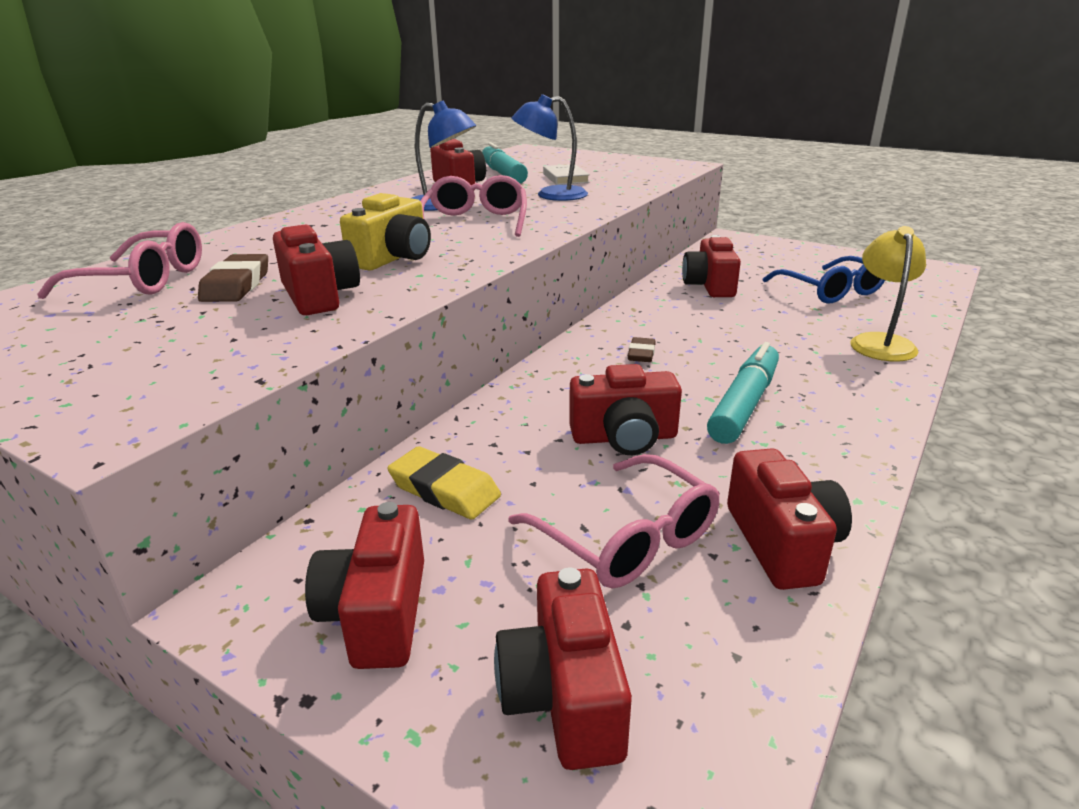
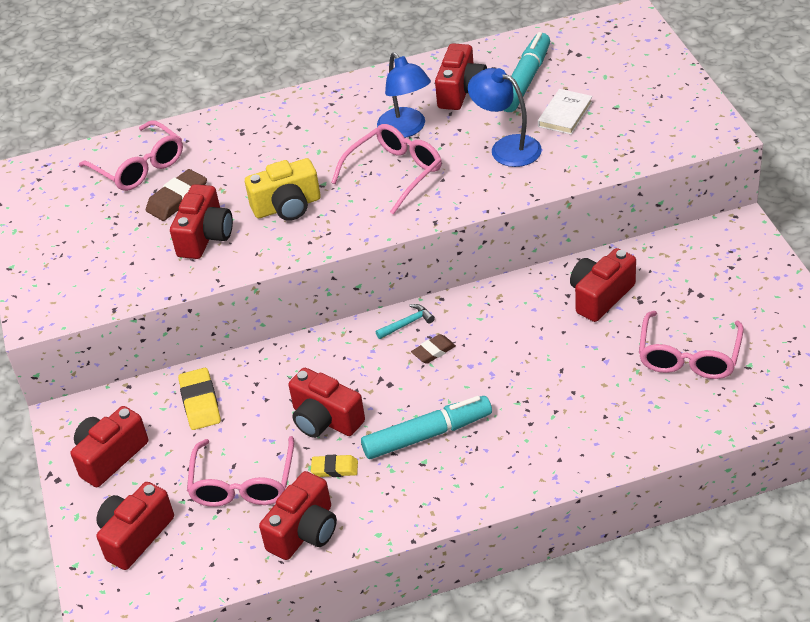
camera: 45 degrees right, 15 degrees up
blue glasses [762,256,885,304] -> pink glasses [639,311,744,379]
yellow lamp [850,226,926,362] -> none
none -> yellow eraser [311,455,358,477]
none -> turquoise hammer [376,304,435,339]

